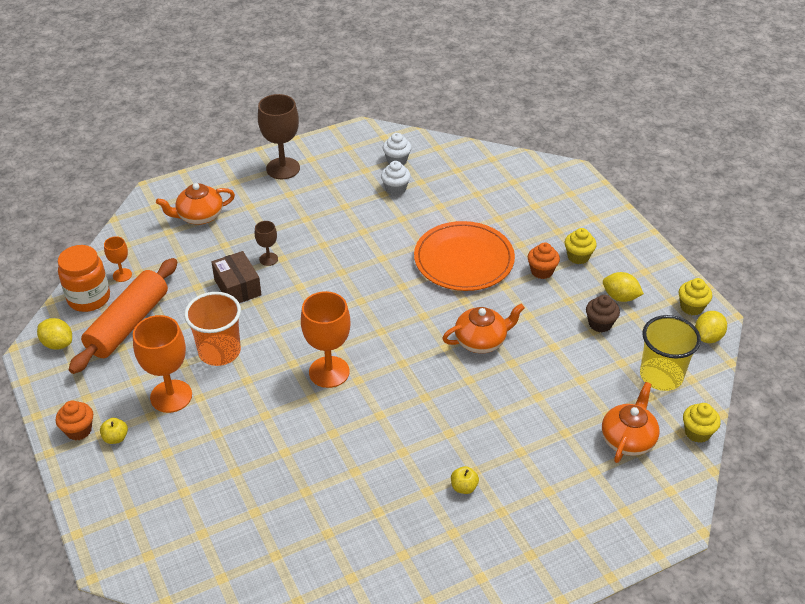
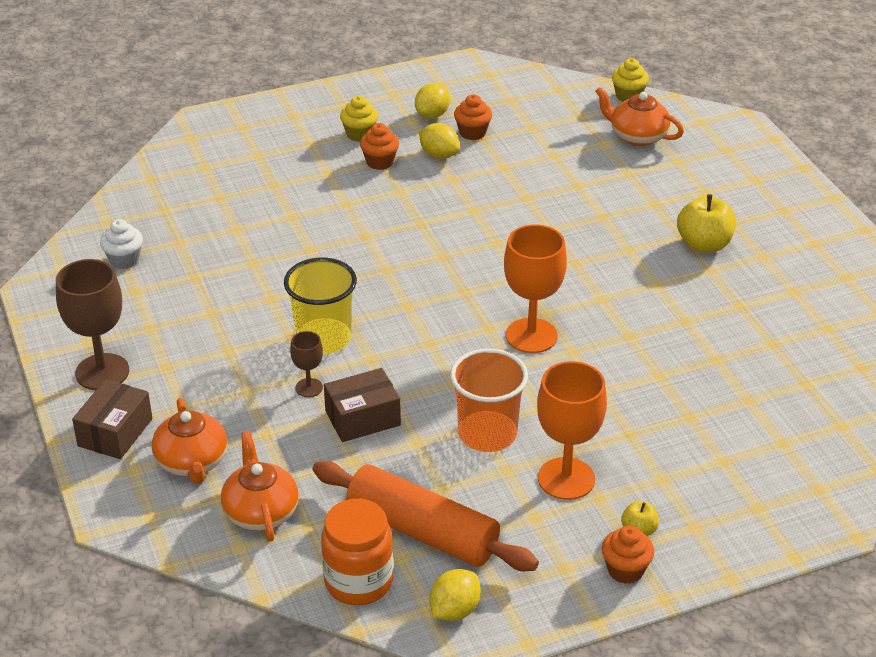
camera: 85 degrees left, 5 degrees down
orange goblet [104,236,132,282] -> none
white cupcake [381,161,411,196] -> none
orange plate [414,221,515,291] -> none
orange teapot [442,304,525,353] -> orange teapot moved to [221,431,299,542]
yellow apple [451,466,479,494] -> yellow apple [677,194,736,253], size x1.89
brown cupcake [586,295,620,332] -> orange cupcake [454,94,492,140]
yellow cup [640,315,701,391] -> yellow cup moved to [284,257,357,354]
yellow cupcake [679,278,712,315] -> none
yellow lemon [695,311,727,343] -> yellow lemon moved to [419,123,460,159]
none -> brown box [72,379,152,459]

